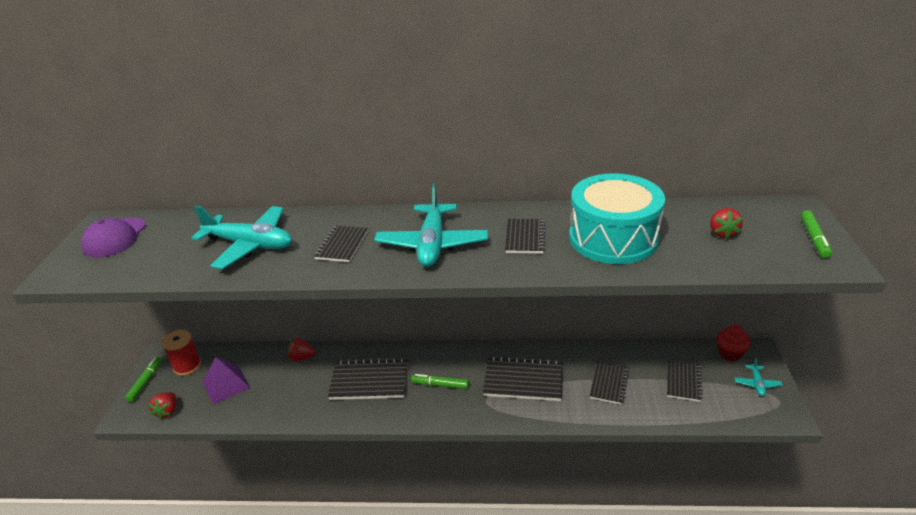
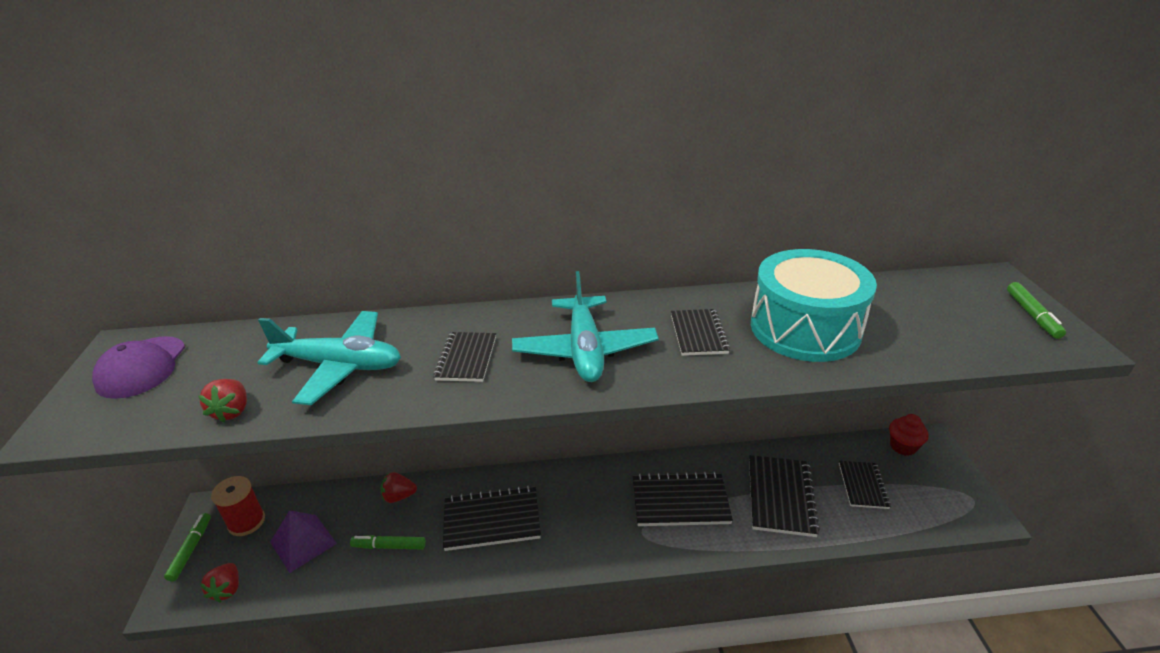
camera: 10 degrees left, 0 degrees up
green marker [411,374,469,389] -> green marker moved to [350,535,426,549]
black notebook [590,362,629,405] -> black notebook [749,455,820,537], size x1.60
red strawberry [710,208,743,239] -> red strawberry moved to [198,379,247,423]
turquoise plane [734,358,782,396] -> none

